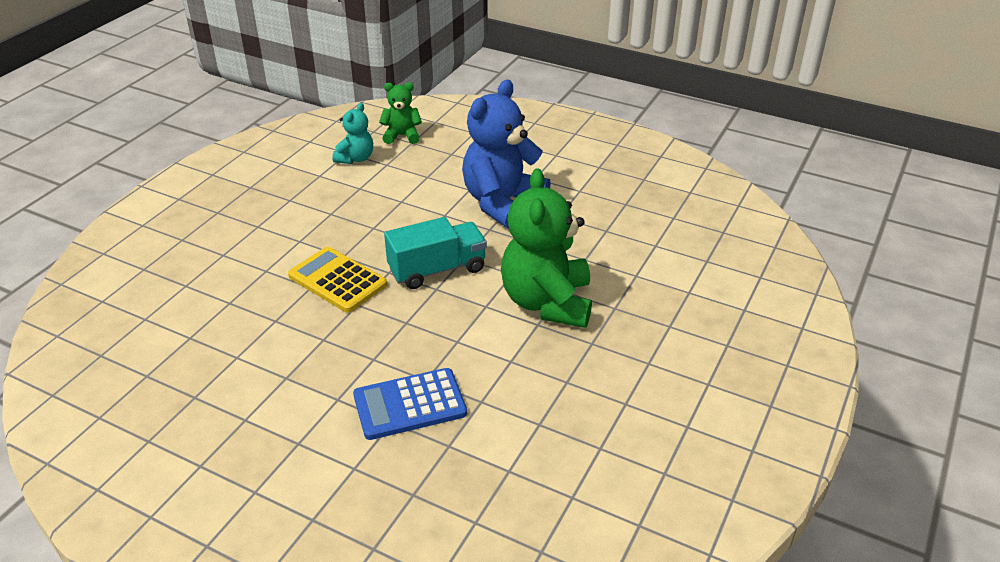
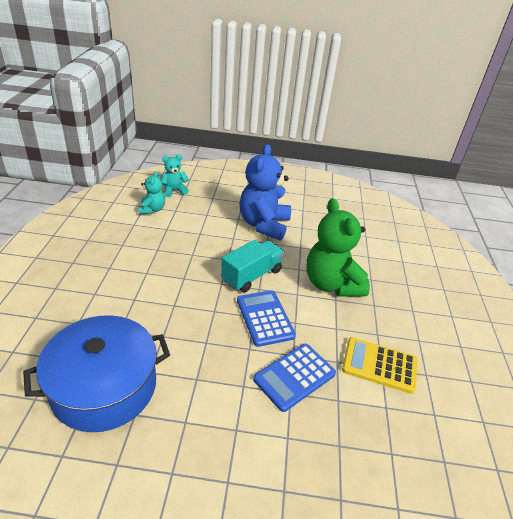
camera: 25 degrees left, 0 degrees up
yellow calculator [288,247,387,313] -> yellow calculator moved to [342,337,418,394]
green teddy bear [379,82,422,144] -> turquoise teddy bear [161,155,189,197]
none -> blue pot [23,315,170,432]
none -> blue calculator [237,290,296,347]

